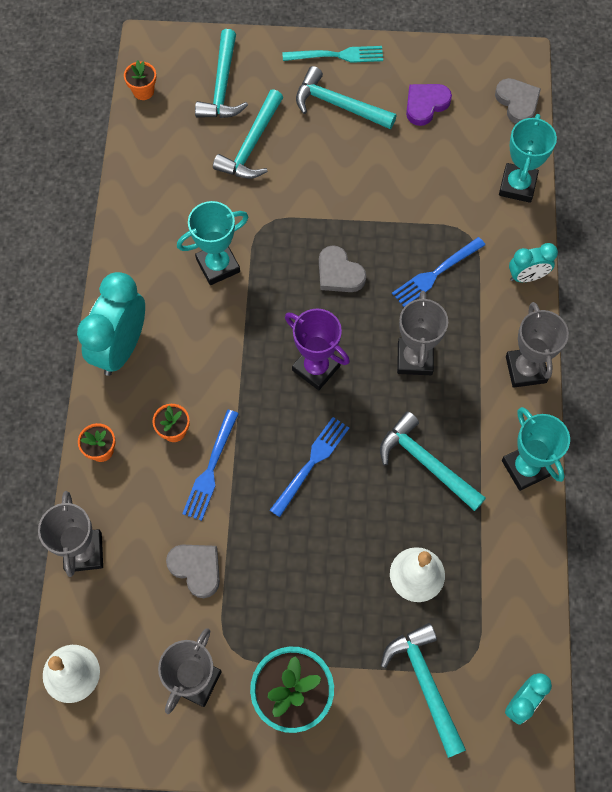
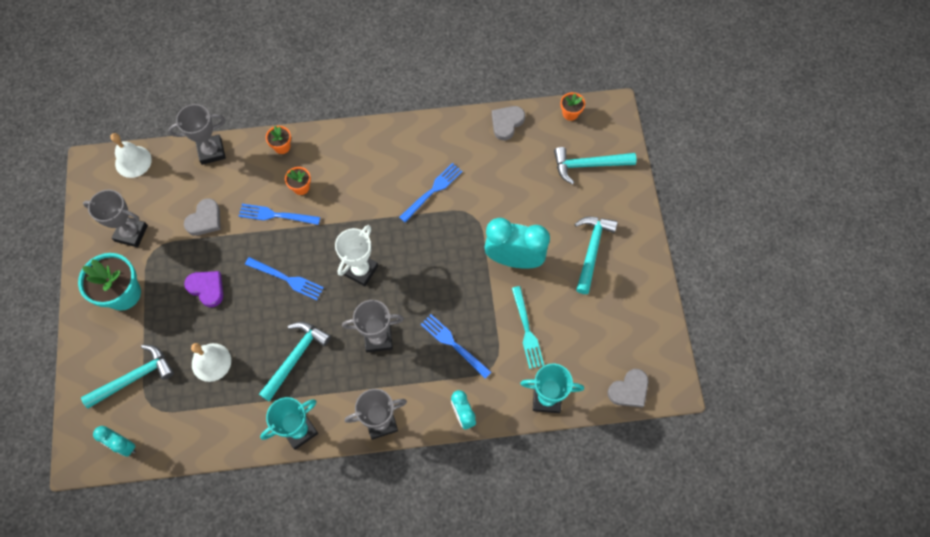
camera: 80 degrees right, 0 degrees up
turquoise clock [77,272,145,376] -> turquoise clock moved to [484,218,550,269]
turquoise trophy [177,201,248,285] -> blue fork [399,163,463,222]
turquoise hammer [213,89,283,179] -> none
turquoise fork [282,46,383,63] -> turquoise fork moved to [512,286,544,369]
purple trophy [285,309,350,390] -> white trophy [335,225,378,286]
grey heart [319,245,366,292] -> grey heart moved to [492,106,525,140]
purple heart [406,84,452,126] -> purple heart moved to [184,271,223,307]

